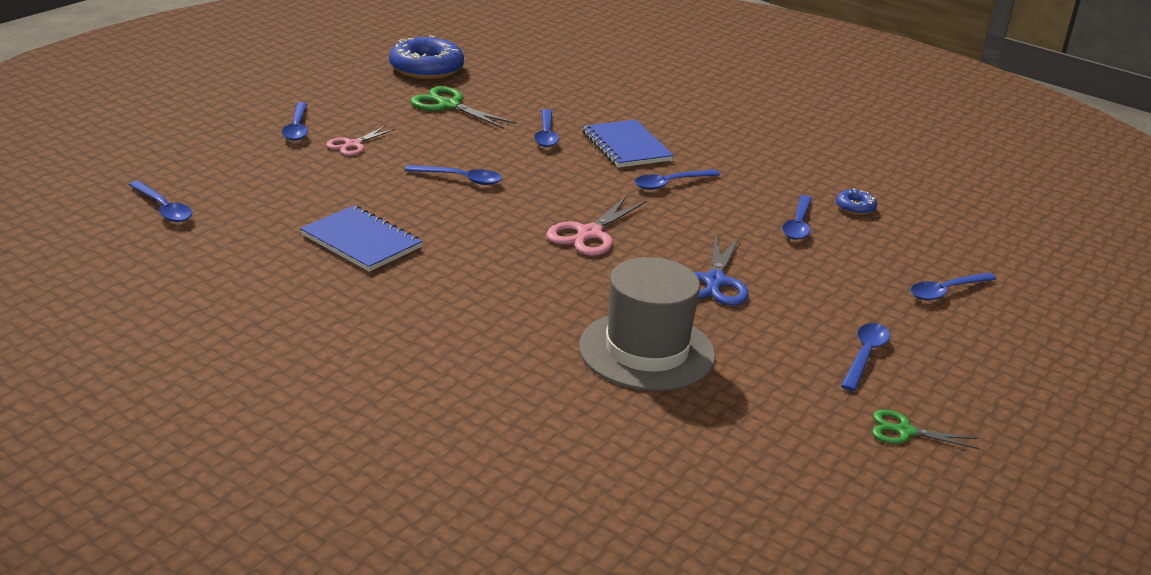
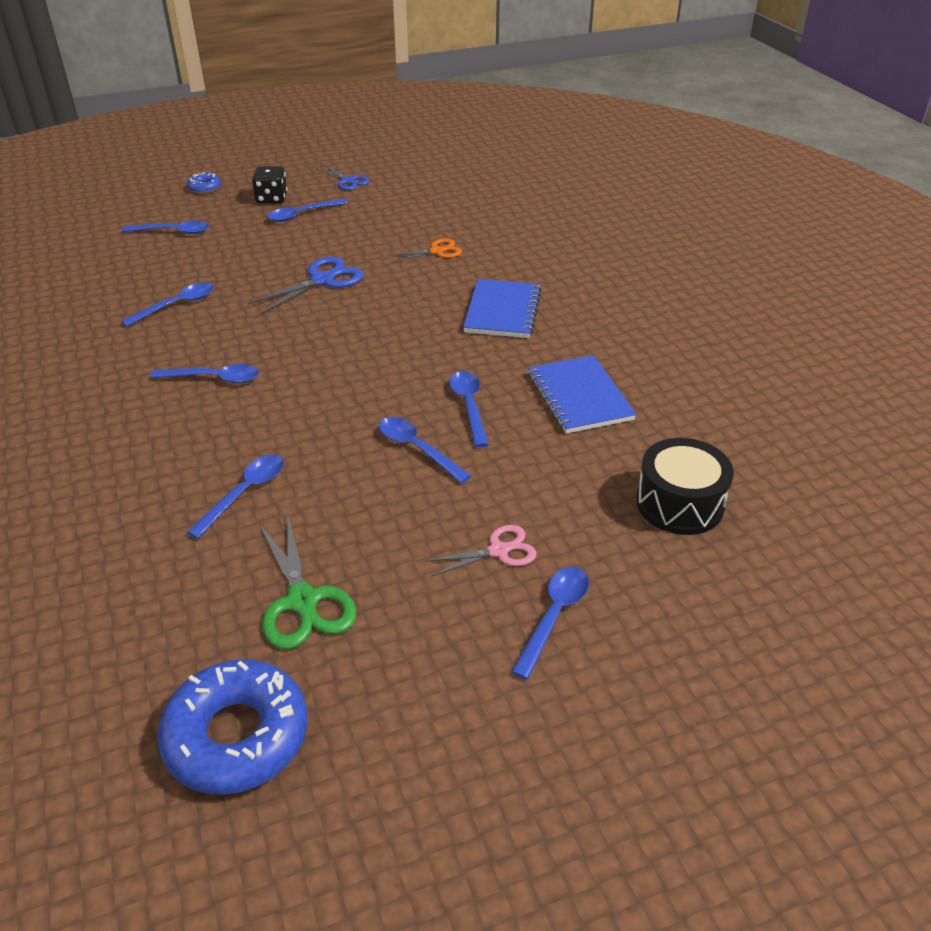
camera: 145 degrees left, 10 degrees up
blue spoon [129,181,192,222] -> blue spoon moved to [449,371,489,447]
pink scissors [546,196,646,256] -> none
grey hat [579,257,715,391] -> orange scissors [387,238,462,263]
blue notebook [582,120,674,168] -> blue notebook moved to [463,279,541,338]
blue donut [836,188,877,215] -> blue donut moved to [187,172,221,194]
green scissors [872,410,979,449] -> blue scissors [317,165,369,190]
none -> black dice [252,166,287,204]
none -> black drum [636,438,734,535]

